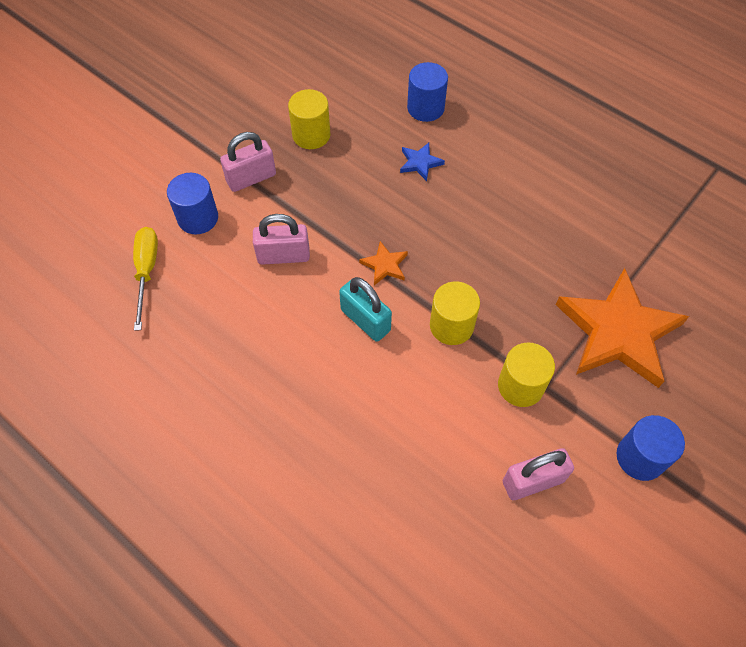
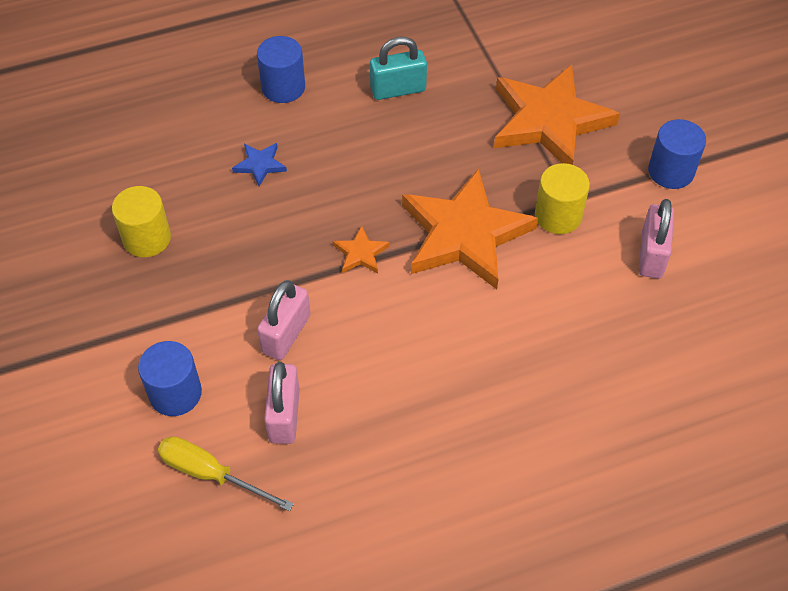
camera: 60 degrees left, 5 degrees down
pink padlock [220,132,276,192] -> pink padlock moved to [264,362,300,444]
turquoise padlock [339,277,392,342] -> turquoise padlock moved to [370,37,427,100]
blue cylinder [407,62,448,122] -> blue cylinder moved to [257,36,305,103]
yellow cylinder [430,281,480,345] -> orange star [402,168,538,289]

